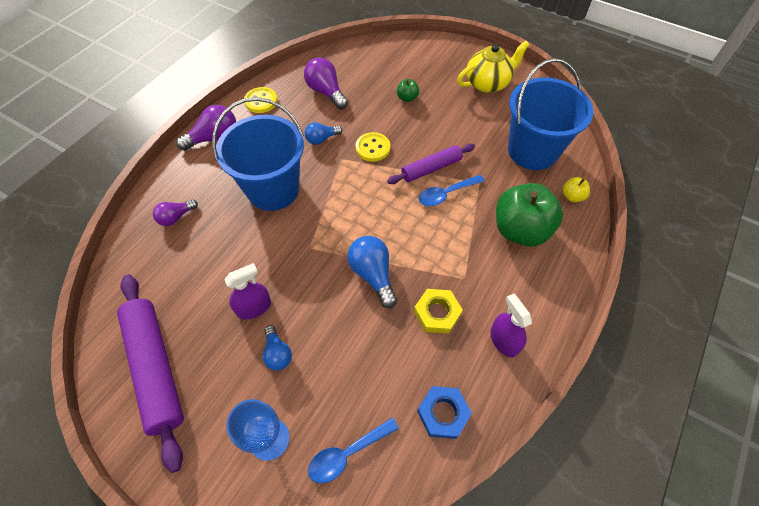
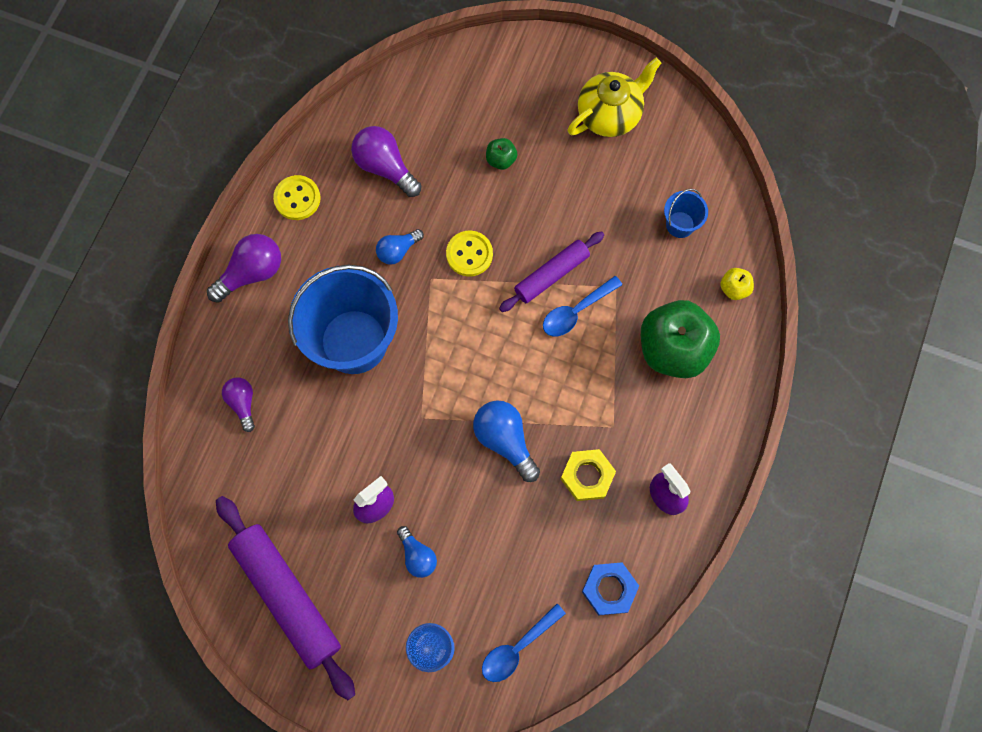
camera: 10 degrees left, 15 degrees up
purple light bulb [153,199,198,226] -> purple light bulb turned 120 degrees clockwise [222,377,255,432]
blue bucket [508,58,594,170] -> blue bucket [664,189,708,238], size x0.44

